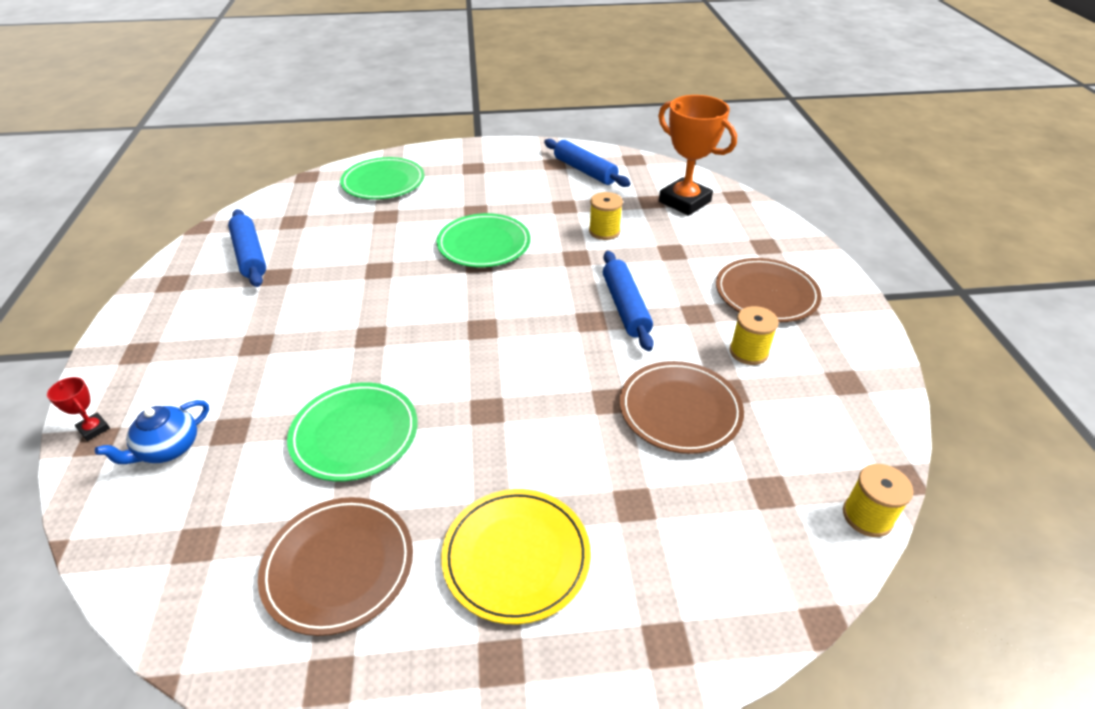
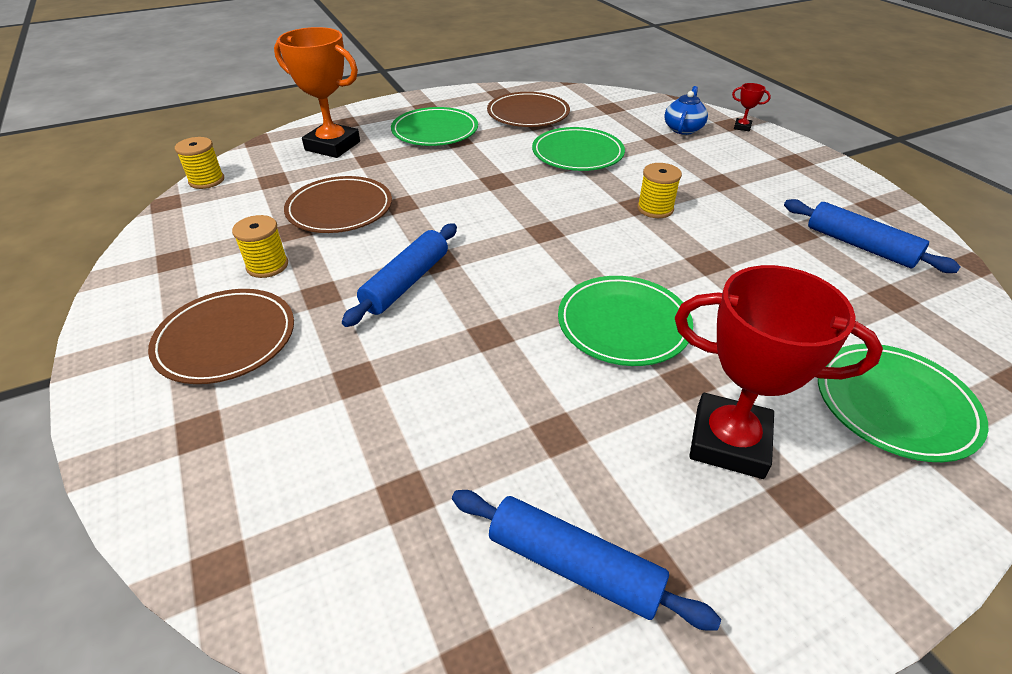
camera: 160 degrees right, 0 degrees up
yellow plate [441,489,591,624] -> green plate [391,107,478,146]
yellow spool [589,192,623,240] -> yellow spool moved to [637,163,682,218]
blue rolling pin [603,251,654,351] -> blue rolling pin turned 60 degrees clockwise [342,224,457,327]
orange trophy [658,95,737,216] -> orange trophy moved to [274,27,360,158]
none -> red trophy [675,265,883,479]

